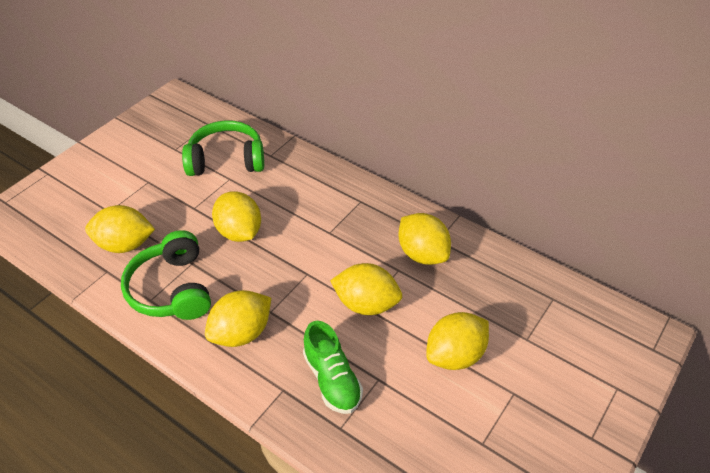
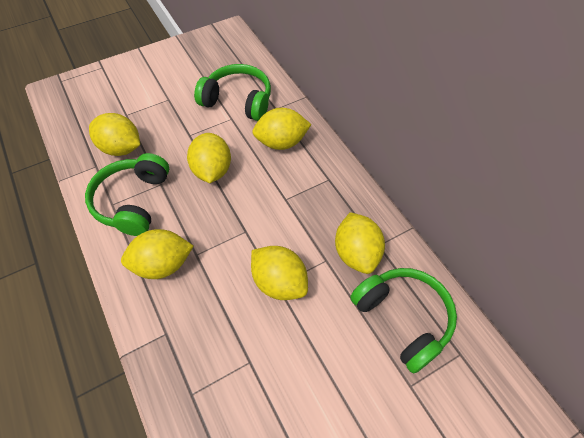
camera: 25 degrees right, 10 degrees up
green shoe [303,321,363,414] -> none
yellow lemon [426,312,489,370] -> yellow lemon moved to [252,108,311,150]
none -> green headphones [350,268,457,374]

